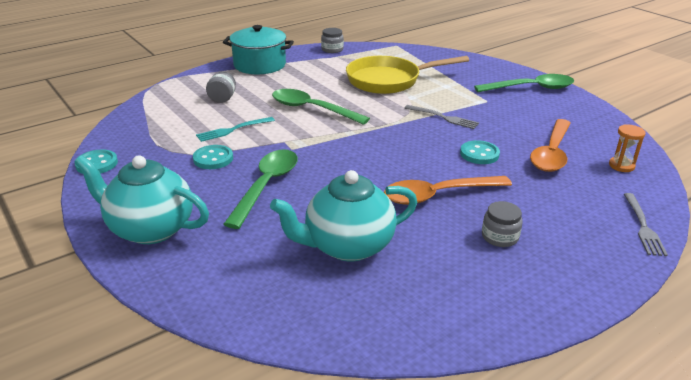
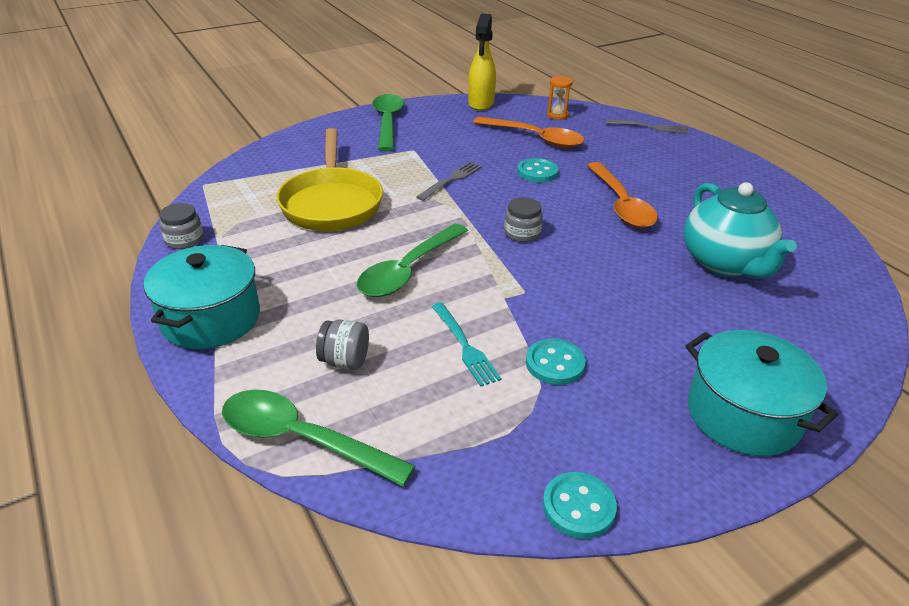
camera: 85 degrees left, 5 degrees up
turquoise teapot [74,155,209,244] -> turquoise pot [685,330,838,456]
green spoon [223,149,298,229] -> green spoon moved to [222,389,415,486]
grey jar [482,201,523,247] -> grey jar moved to [504,197,543,242]
none -> yellow spray bottle [468,14,496,111]

